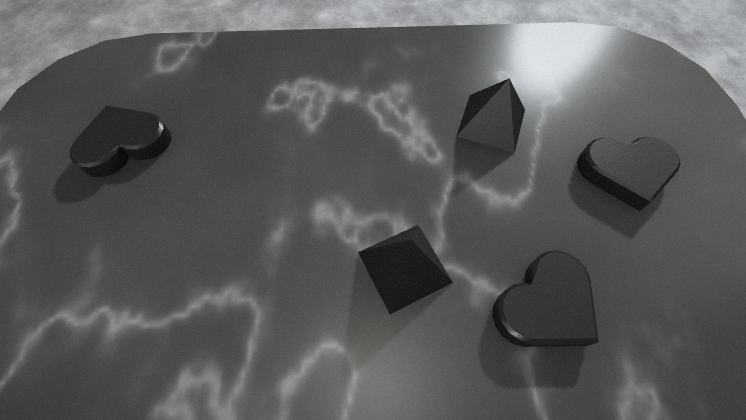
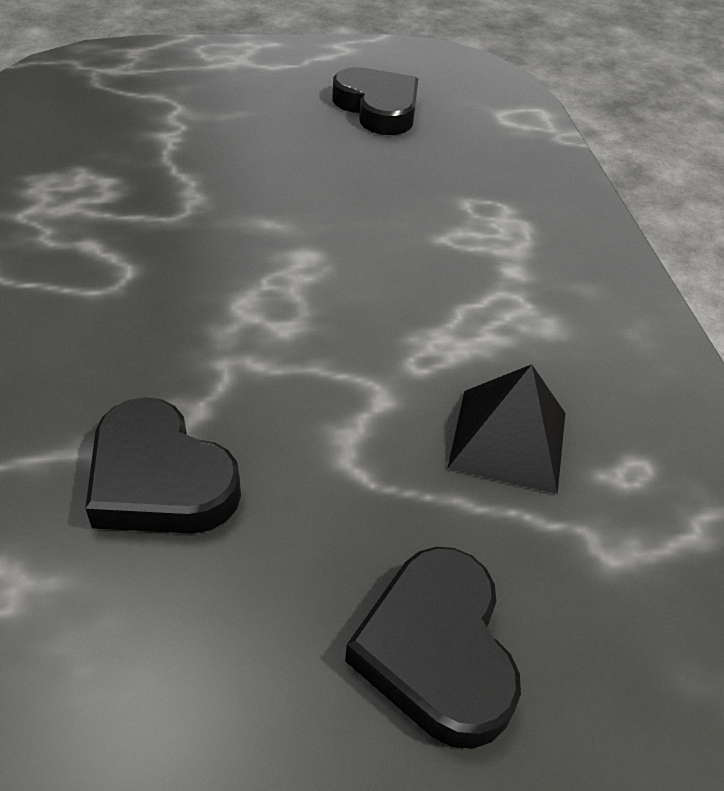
camera: 80 degrees right, 15 degrees down
black pyramid [358,225,453,314] -> none

